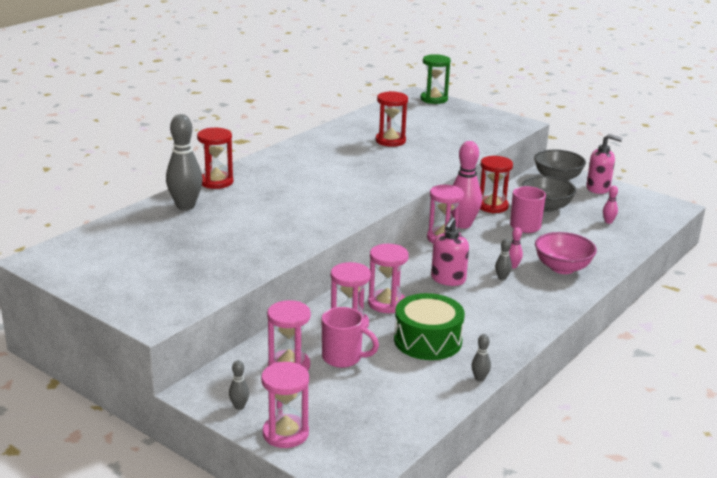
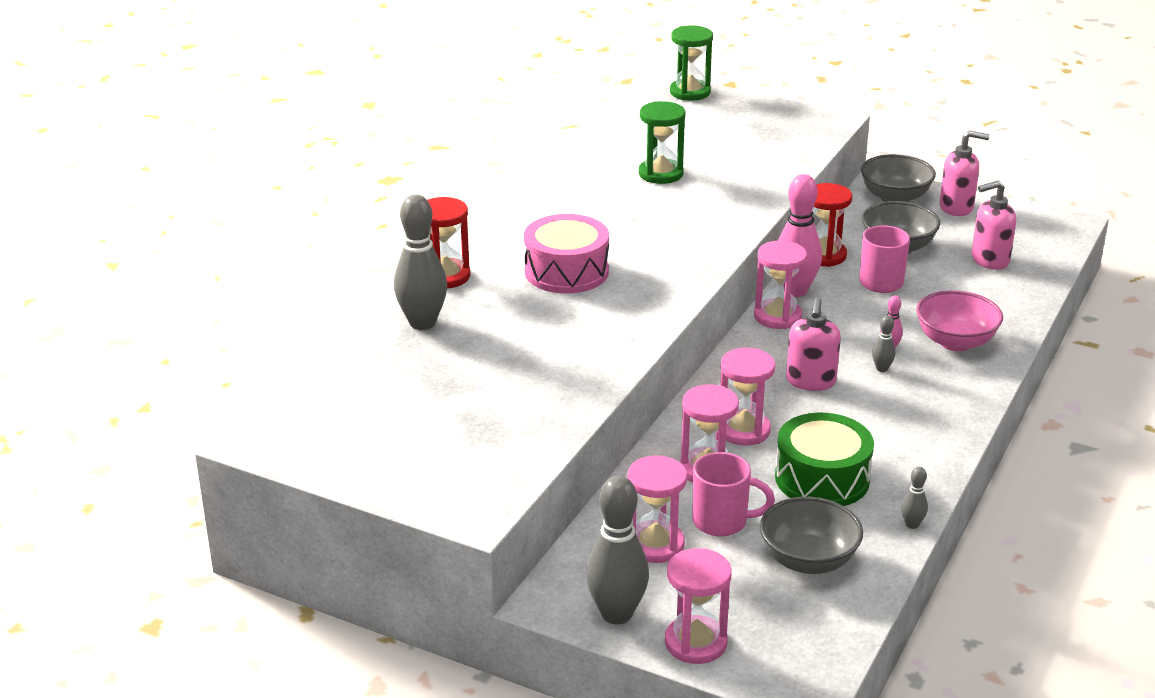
camera: 10 degrees left, 5 degrees up
grey bowling pin [229,360,249,410] -> grey bowling pin [586,476,649,624], size x2.23
red hourglass [376,91,408,147] -> green hourglass [639,101,685,184]
pink bowling pin [603,186,618,224] -> pink soap dispenser [972,181,1016,270]
none -> pink drum [524,214,609,294]
none -> grey bowl [760,497,863,574]

